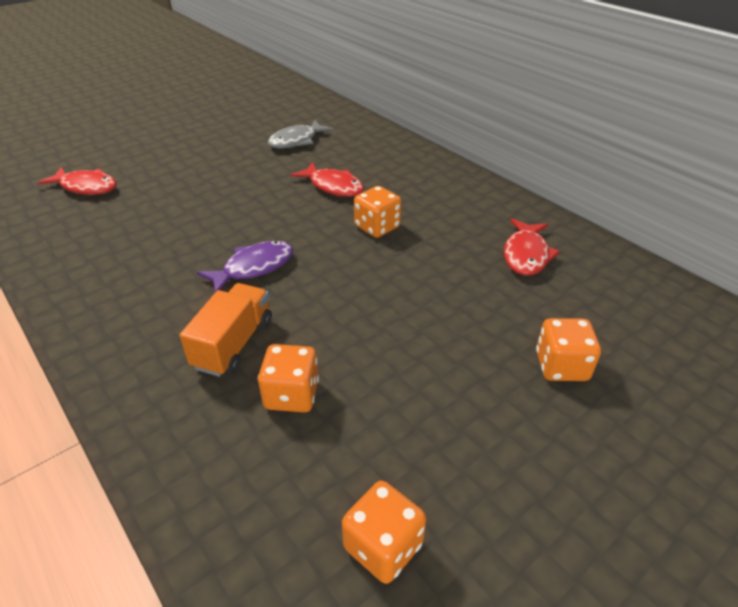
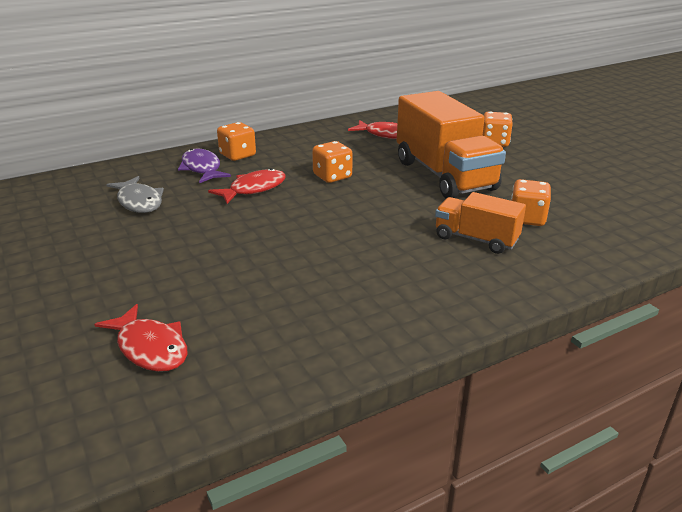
camera: 80 degrees left, 10 degrees down
red fish [37,167,117,195] -> red fish turned 105 degrees clockwise [94,304,188,372]
purple fish [197,241,293,292] -> purple fish moved to [178,148,231,183]
orange dice [342,481,427,584] -> orange dice moved to [217,122,256,161]
none -> orange truck [397,91,506,198]

